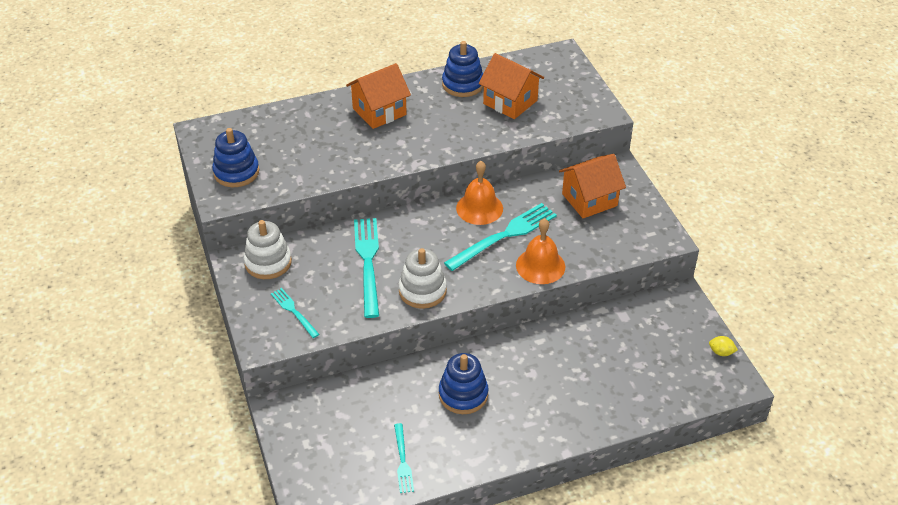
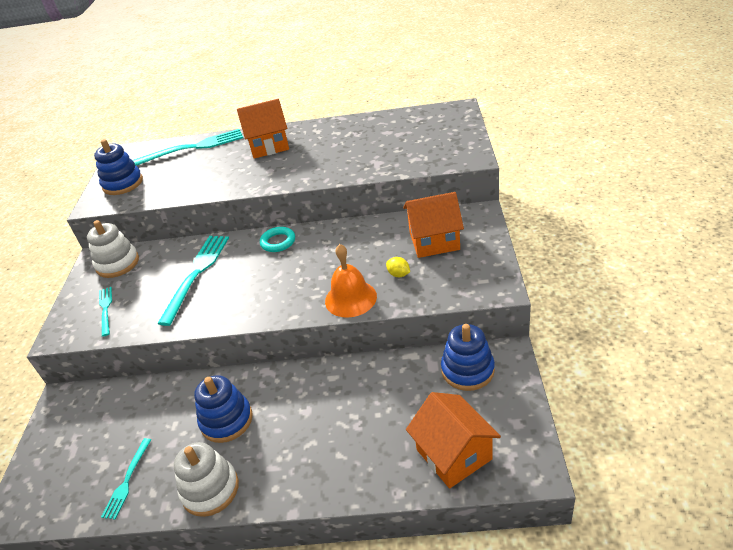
camera: 25 degrees right, 5 degrees down
white stacking toy [398,248,447,309] -> white stacking toy moved to [174,442,239,517]
blue stacking toy [442,41,483,97] -> blue stacking toy moved to [441,324,495,391]
turquoise fork [444,203,557,271] -> turquoise fork moved to [133,129,243,166]
orange bell [456,161,503,225] -> none
orange house [479,53,544,119] -> orange house moved to [406,392,501,489]
yellow lemon [709,336,738,356] -> yellow lemon moved to [386,257,410,277]
none -> turquoise ring [260,227,295,252]

